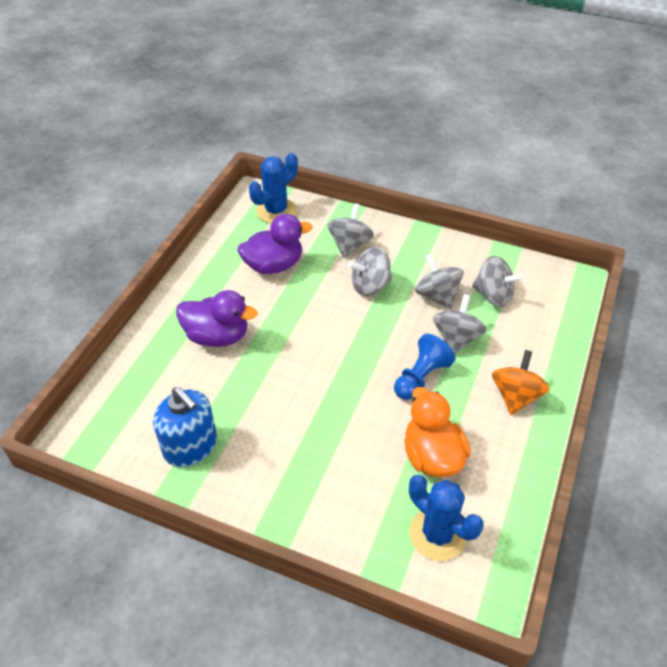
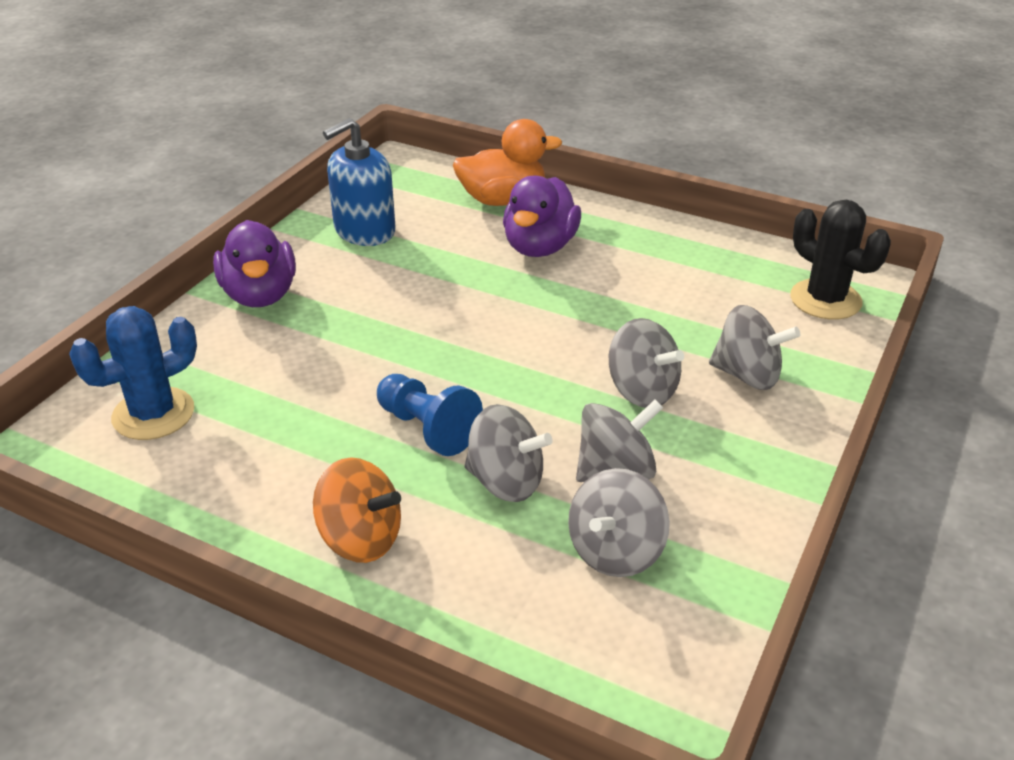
camera: 95 degrees right, 10 degrees down
purple duck [238,214,312,274] -> purple duck moved to [213,220,296,307]
blue cactus [249,153,298,223] -> black cactus [790,199,891,320]
grey spinning top [348,247,392,296] -> grey spinning top turned 150 degrees clockwise [609,318,684,408]
orange duck [404,387,471,477] -> orange duck moved to [453,119,562,206]

